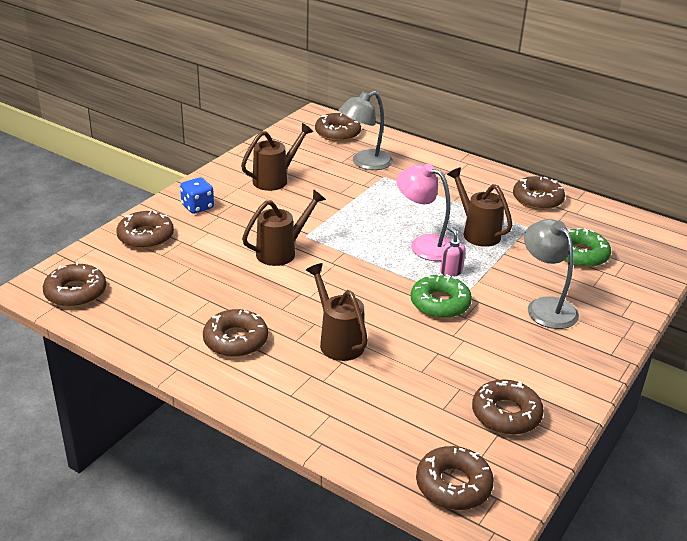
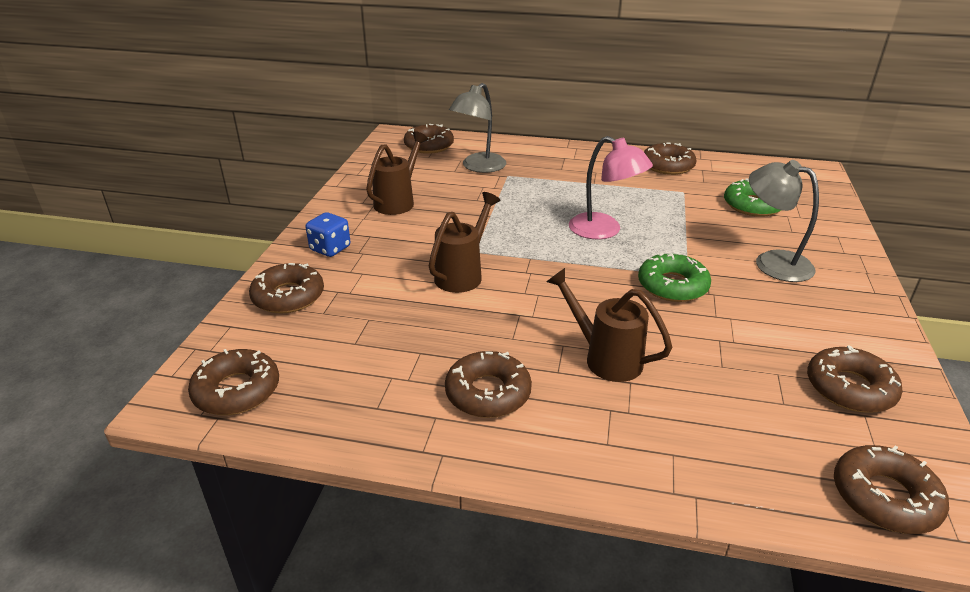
camera: 20 degrees left, 0 degrees up
pink lamp [396,164,451,261] -> pink lamp turned 150 degrees counterclockwise [569,136,653,240]
pink soap dispenser [440,227,466,277] -> none
brown watering can [447,167,513,247] -> none

